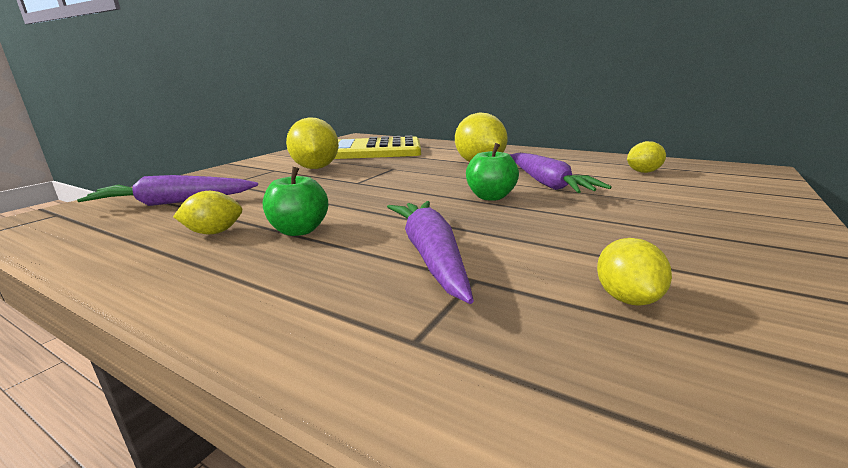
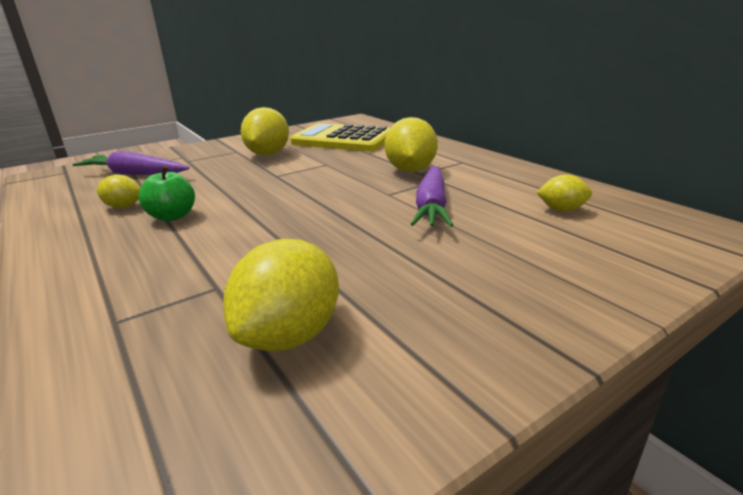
camera: 25 degrees right, 5 degrees up
purple carrot [387,201,474,304] -> none
green apple [466,143,519,201] -> none
yellow lemon [597,238,672,306] -> yellow lemon [223,239,339,351], size x1.82

